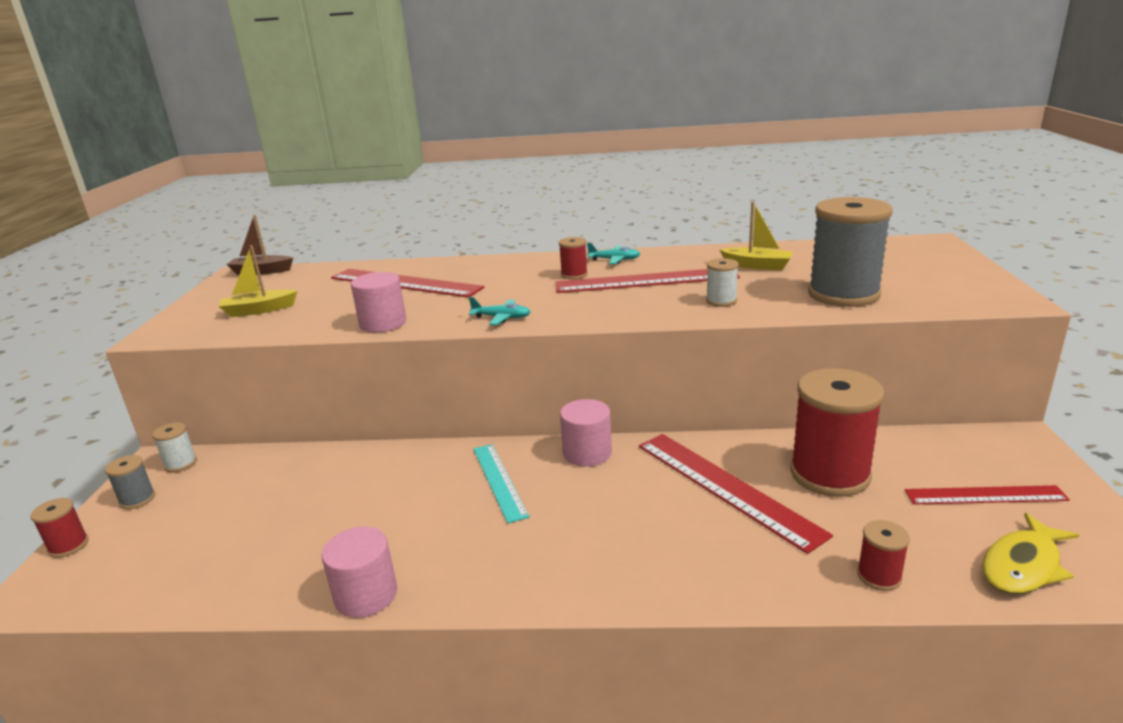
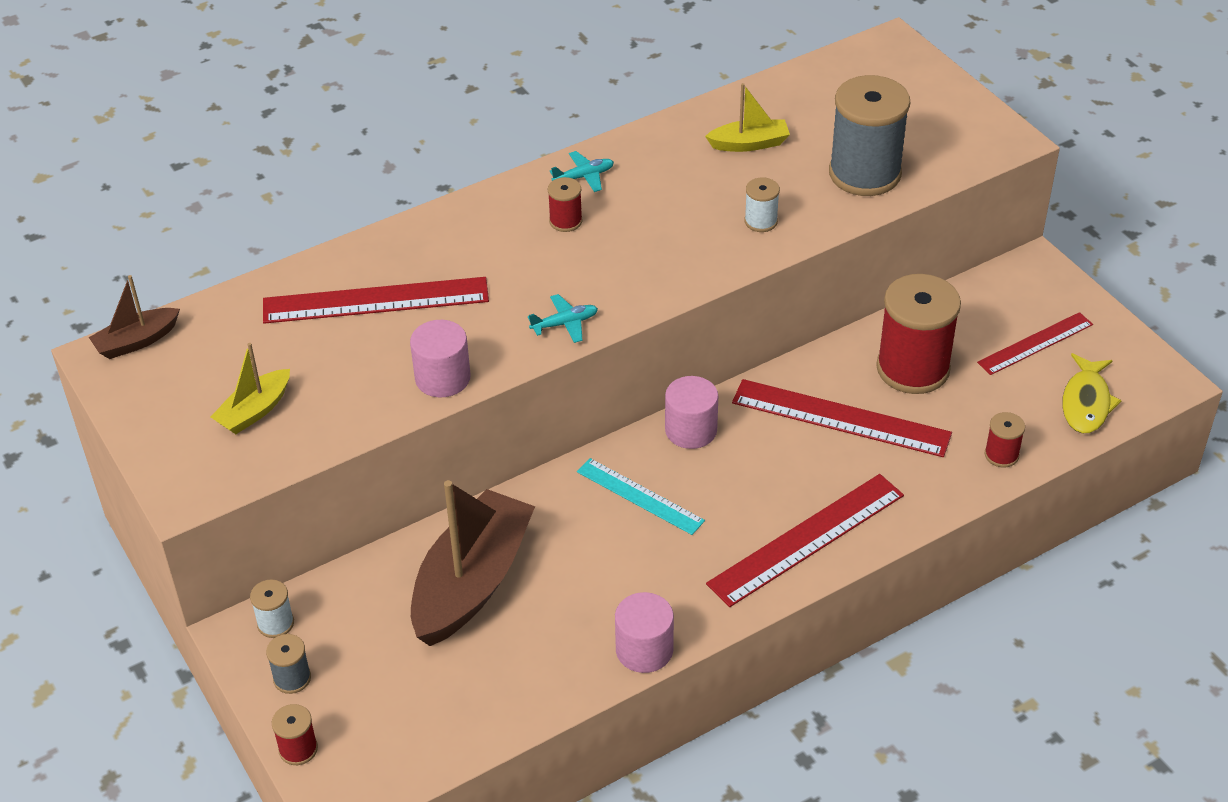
camera: 35 degrees left, 20 degrees up
red ruler [555,269,740,293] -> red ruler moved to [706,474,904,607]
none -> brown boat [411,480,535,646]

